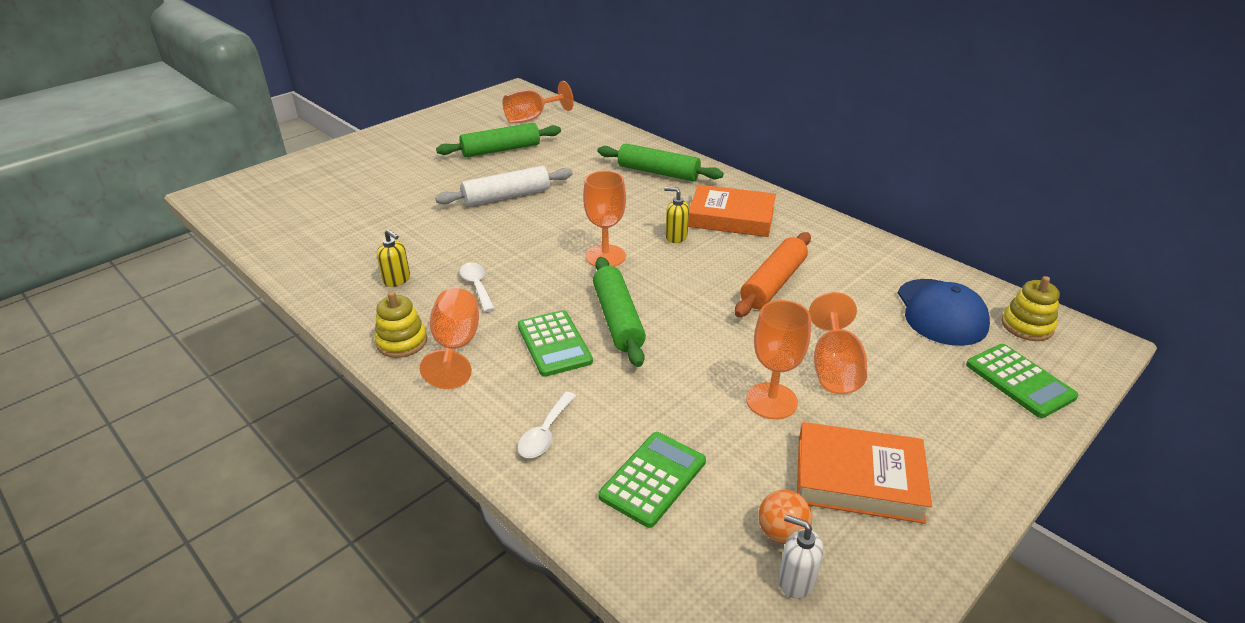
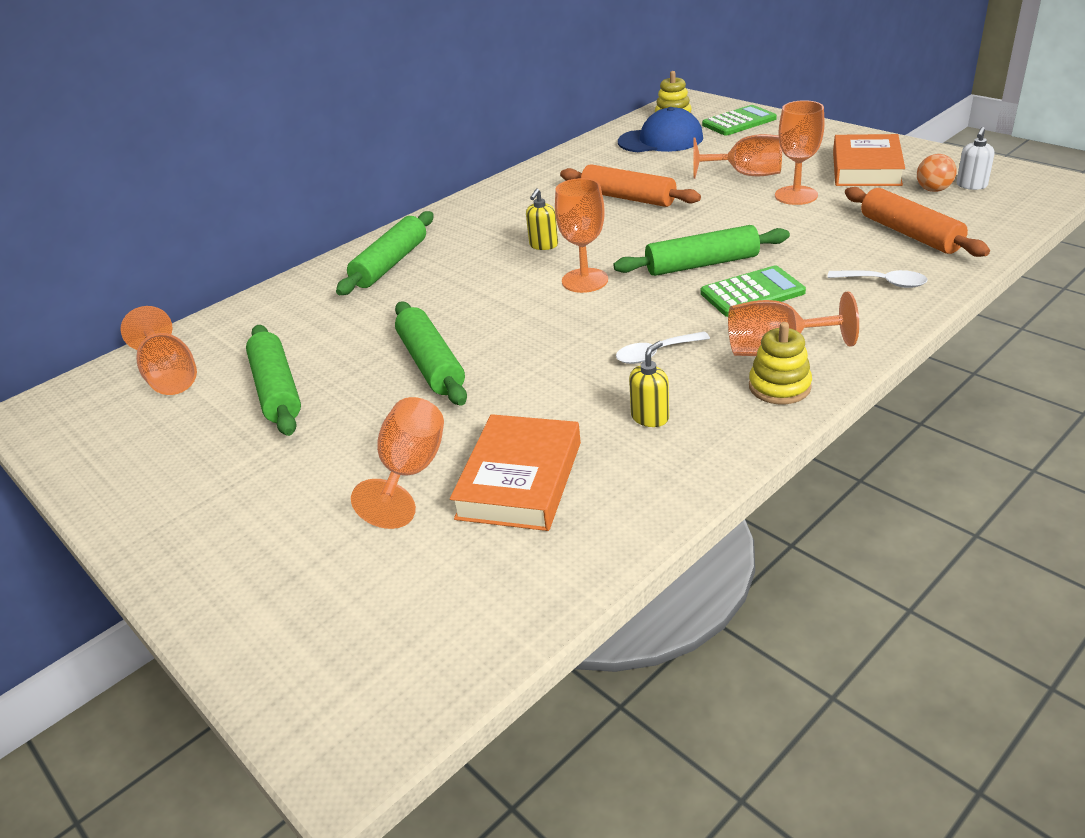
camera: 85 degrees left, 0 degrees up
white rolling pin [435,166,572,206] -> green rolling pin [395,302,467,406]
green calculator [598,432,706,528] -> orange rolling pin [845,187,990,257]
orange book [688,185,776,237] -> orange book moved to [450,414,581,531]
none -> orange goblet [351,397,444,529]

